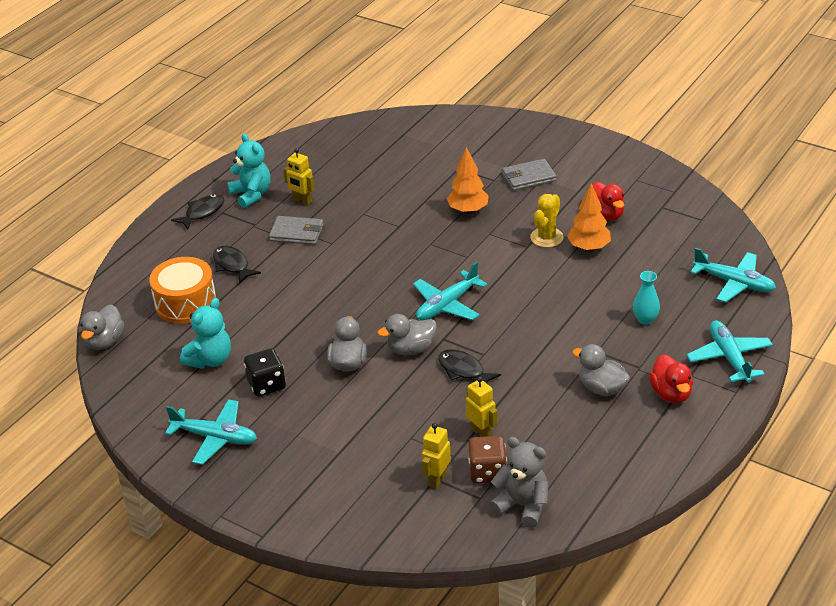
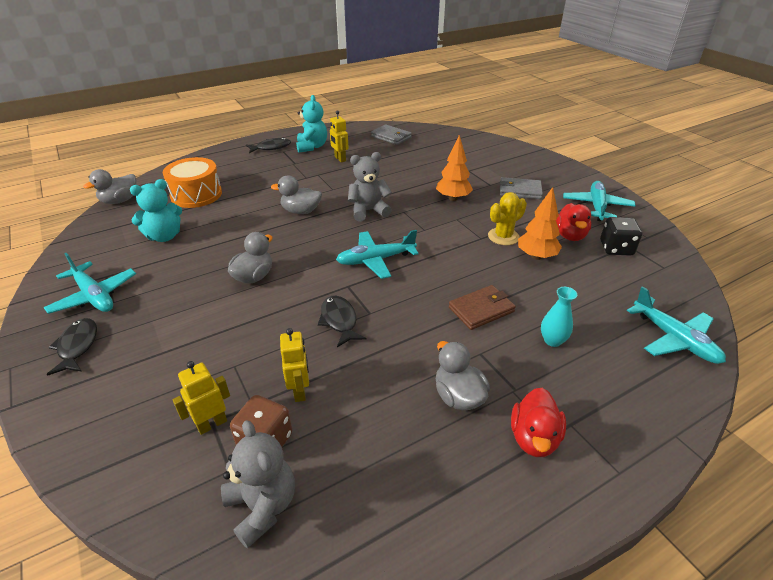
camera: 25 degrees right, 0 degrees up
black fish [213,246,261,284] -> black fish moved to [46,318,97,376]
black dice [244,348,286,397] -> black dice moved to [600,217,642,256]
grey wallet [269,216,324,245] -> grey wallet moved to [371,124,412,145]
grey duck [377,314,437,355] -> grey duck moved to [271,175,322,214]
turquoise plane [686,320,773,383] -> turquoise plane moved to [563,181,636,221]
none -> grey teddy bear [348,152,392,221]
none -> brown wallet [449,285,516,330]

